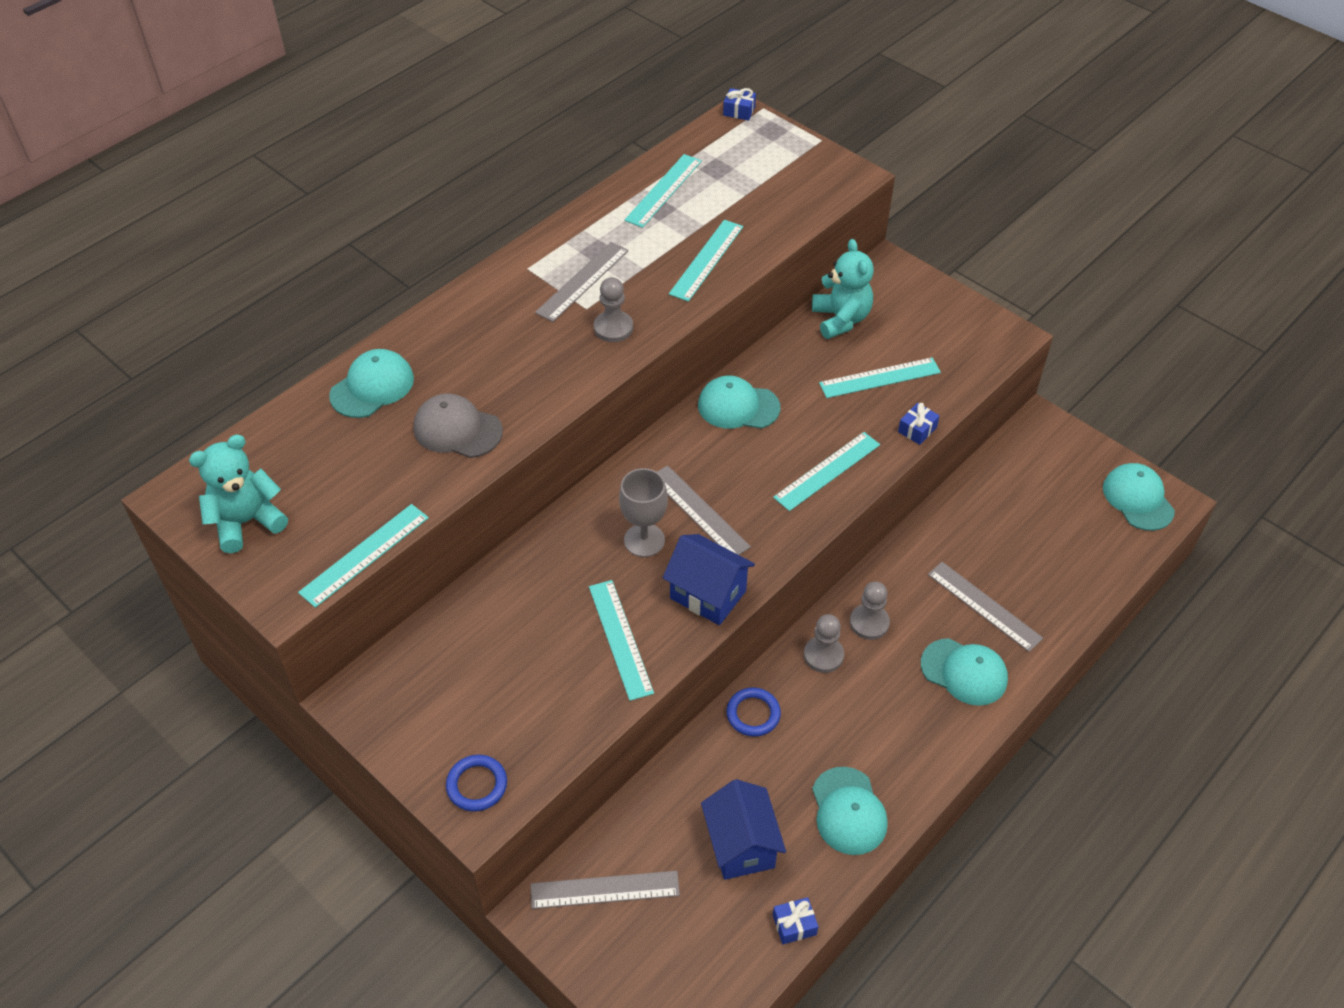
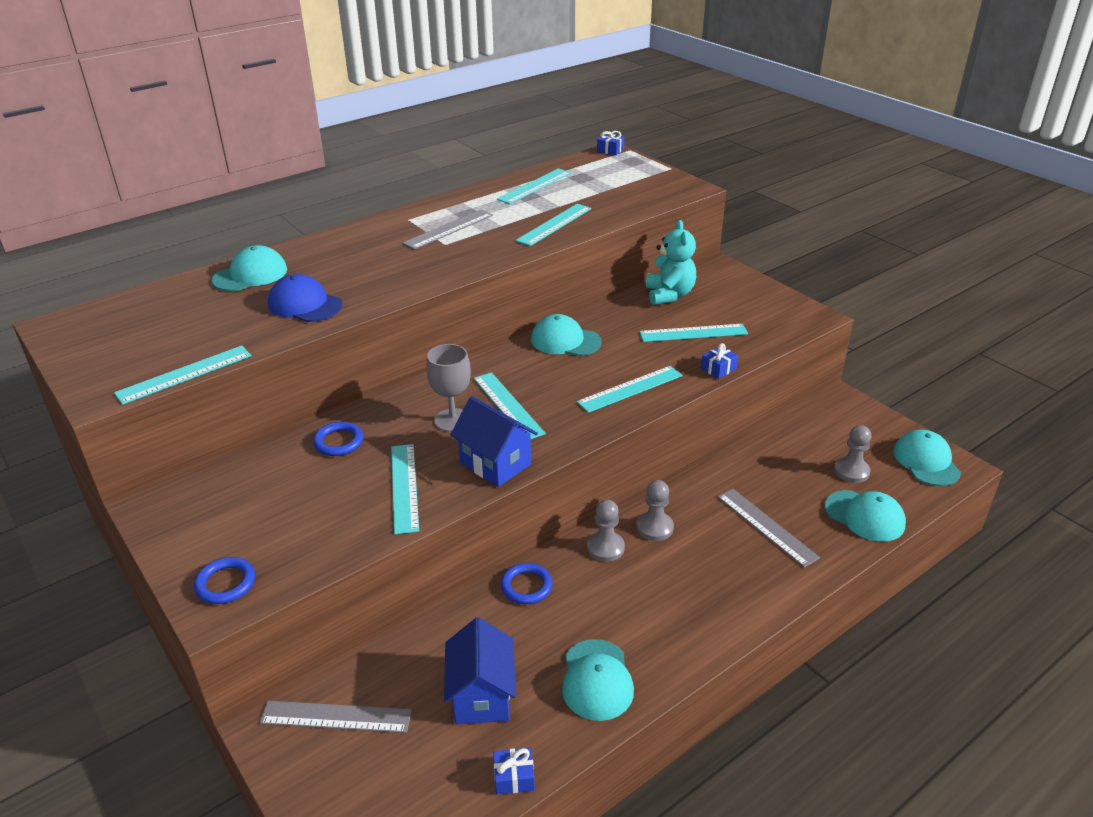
camera: 10 degrees right, 15 degrees down
turquoise teddy bear [189,435,288,553] -> none
grey cap [413,394,503,458] -> blue cap [268,274,343,322]
grey pawn [594,277,633,342] -> grey pawn moved to [834,425,871,483]
grey ruler [657,465,751,555] -> turquoise ruler [474,372,546,439]
turquoise cap [921,638,1008,706] -> turquoise cap moved to [825,490,906,542]
none -> blue ring [313,422,364,456]

